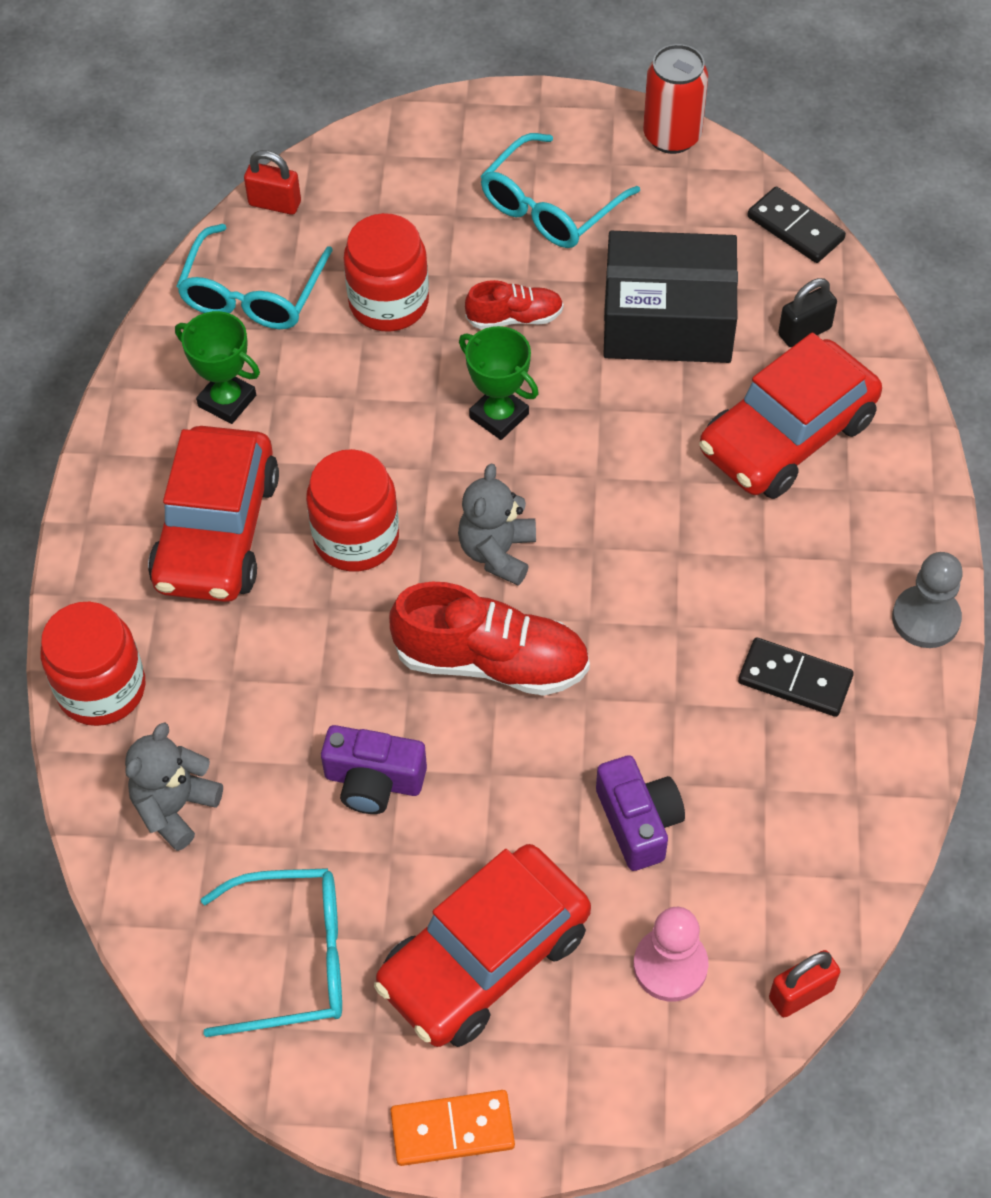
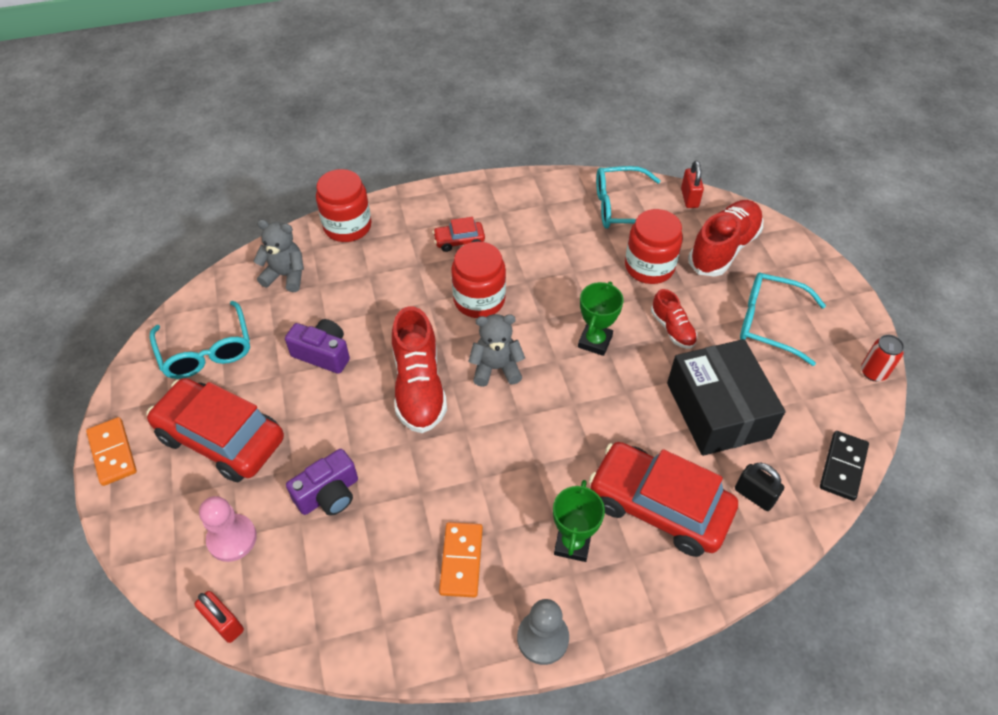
camera: 70 degrees right, 5 degrees down
red car [148,426,279,602] -> red car [433,217,485,252], size x0.45
green trophy [175,311,260,424] -> green trophy moved to [553,480,605,562]
purple camera [321,725,427,814] -> purple camera turned 120 degrees clockwise [285,319,350,374]
red can [643,44,708,154] -> red can [861,335,904,381], size x0.65
black domino [738,638,854,717] -> orange domino [439,522,483,598]
none -> red shoe [688,200,763,277]

